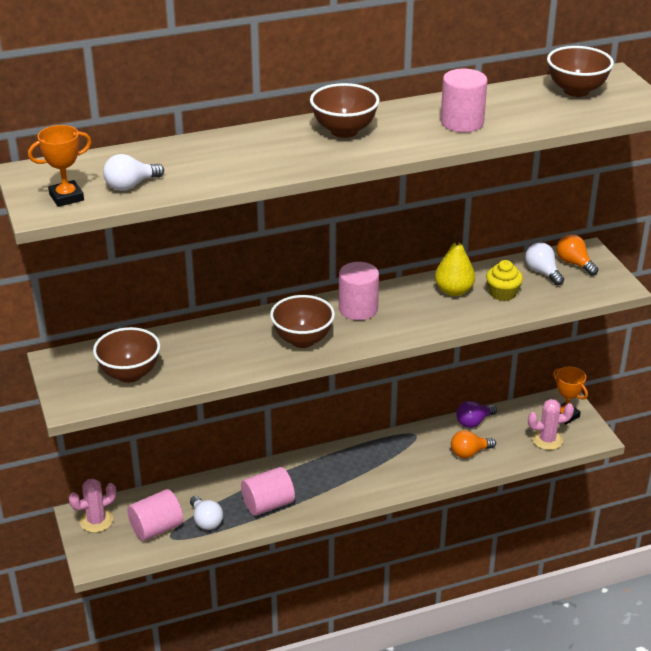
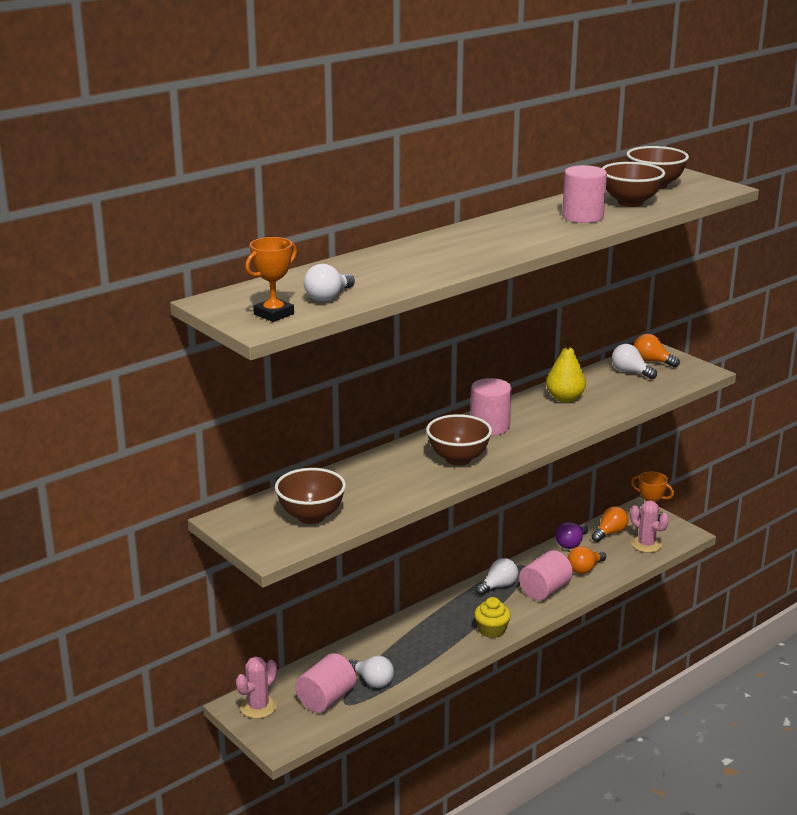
camera: 20 degrees left, 10 degrees down
pink cylinder [241,467,295,516] -> pink cylinder moved to [519,550,573,601]
brown bowl [310,83,380,138] -> brown bowl moved to [602,162,665,207]
yellow cupcake [486,260,523,301] -> yellow cupcake moved to [474,597,511,638]
pink cactus [528,399,574,450] -> pink cactus turned 75 degrees clockwise [630,500,669,553]
none -> white light bulb [475,558,518,595]
none -> orange light bulb [591,506,628,542]

